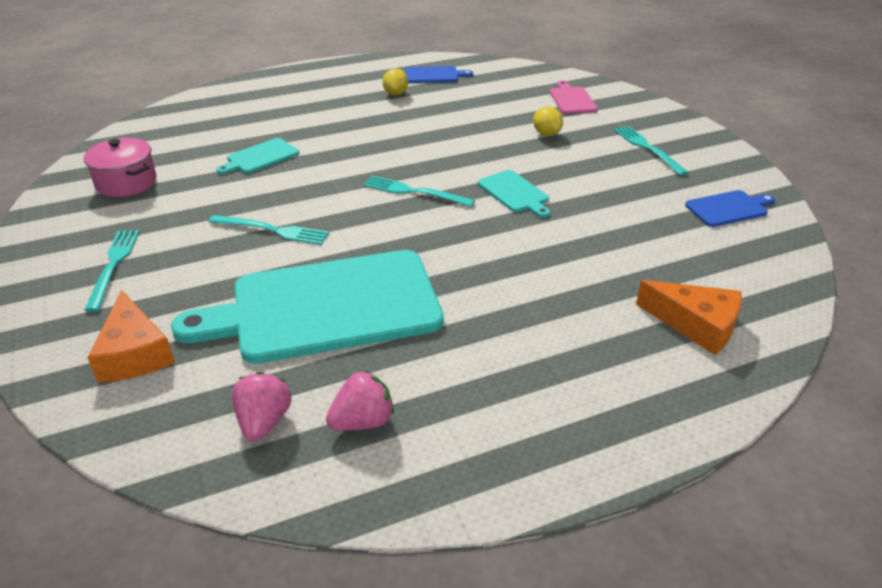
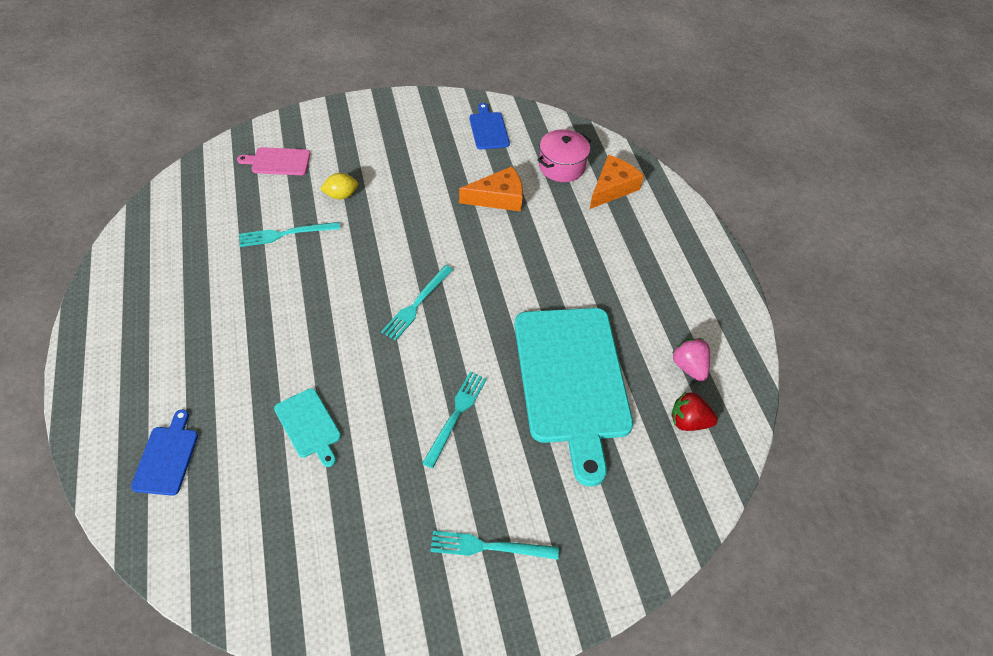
camera: 85 degrees left, 15 degrees up
pink pot [84,138,157,197] -> pink pot moved to [537,129,591,182]
orange cheese [87,290,175,382] -> orange cheese moved to [459,166,523,212]
pink strawberry [232,372,291,441] -> red strawberry [671,392,718,431]
yellow lemon [383,68,408,96] -> none
blue cutting board [405,66,473,83] -> blue cutting board moved to [131,410,198,496]
turquoise cutting board [478,170,550,218] -> none
turquoise fork [614,126,689,176] -> turquoise fork moved to [239,222,340,247]

